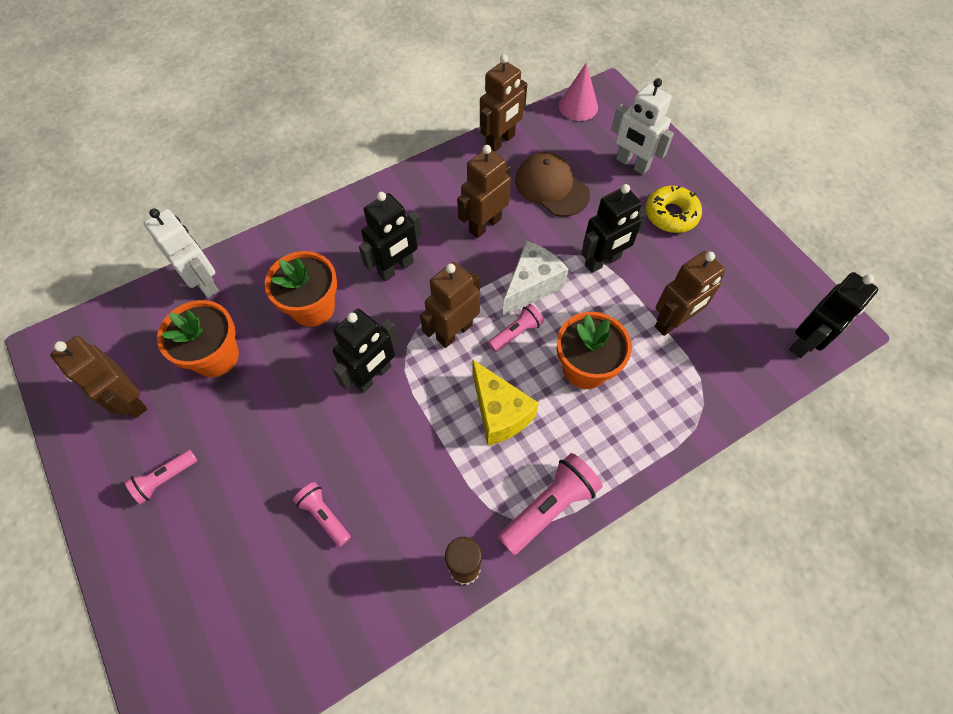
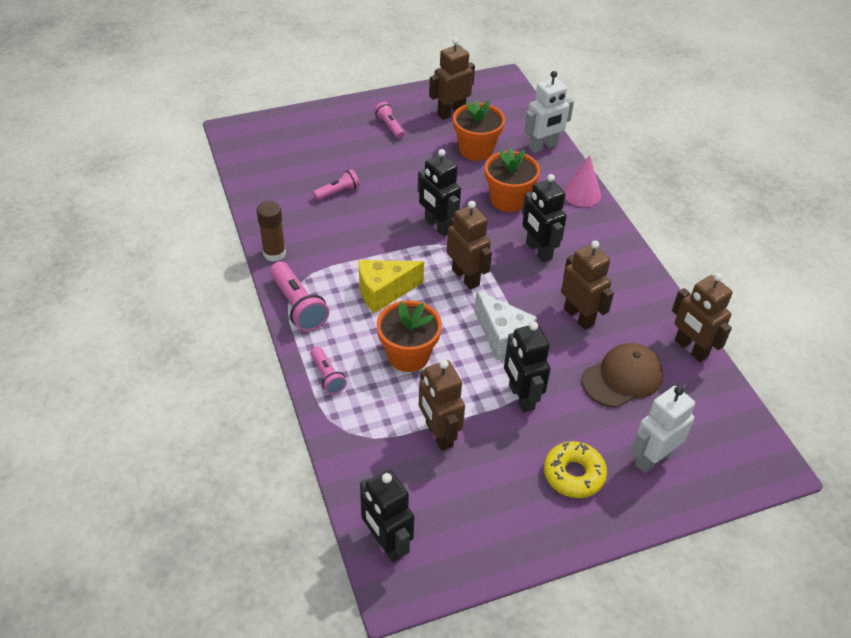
camera: 100 degrees right, 15 degrees down
pink flashlight [488,304,544,352] -> pink flashlight moved to [311,347,347,394]
pink cone [559,63,598,121] -> pink cone moved to [563,155,601,207]

